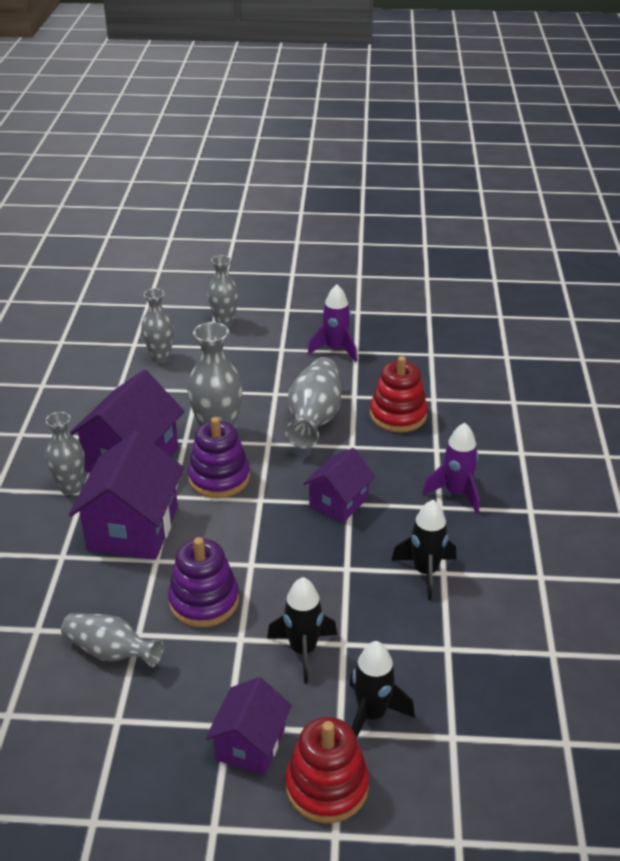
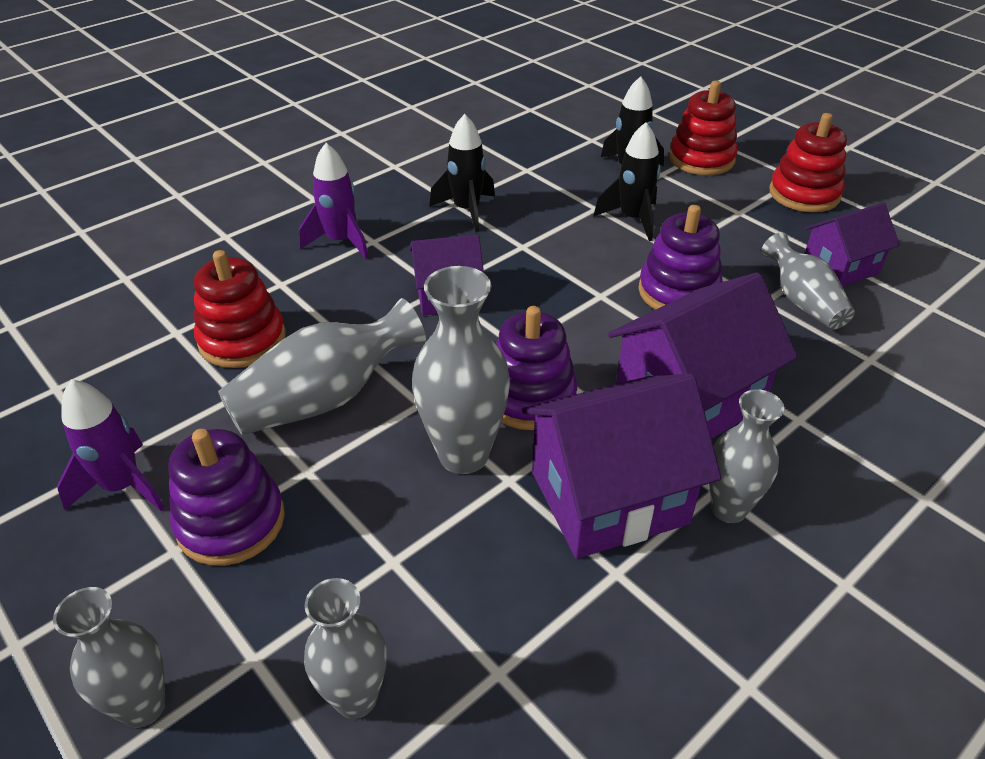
camera: 135 degrees left, 5 degrees up
purple house [206,677,292,775] -> purple house moved to [804,203,900,287]
none -> purple stacking toy [169,429,285,566]
none -> red stacking toy [769,113,847,212]

